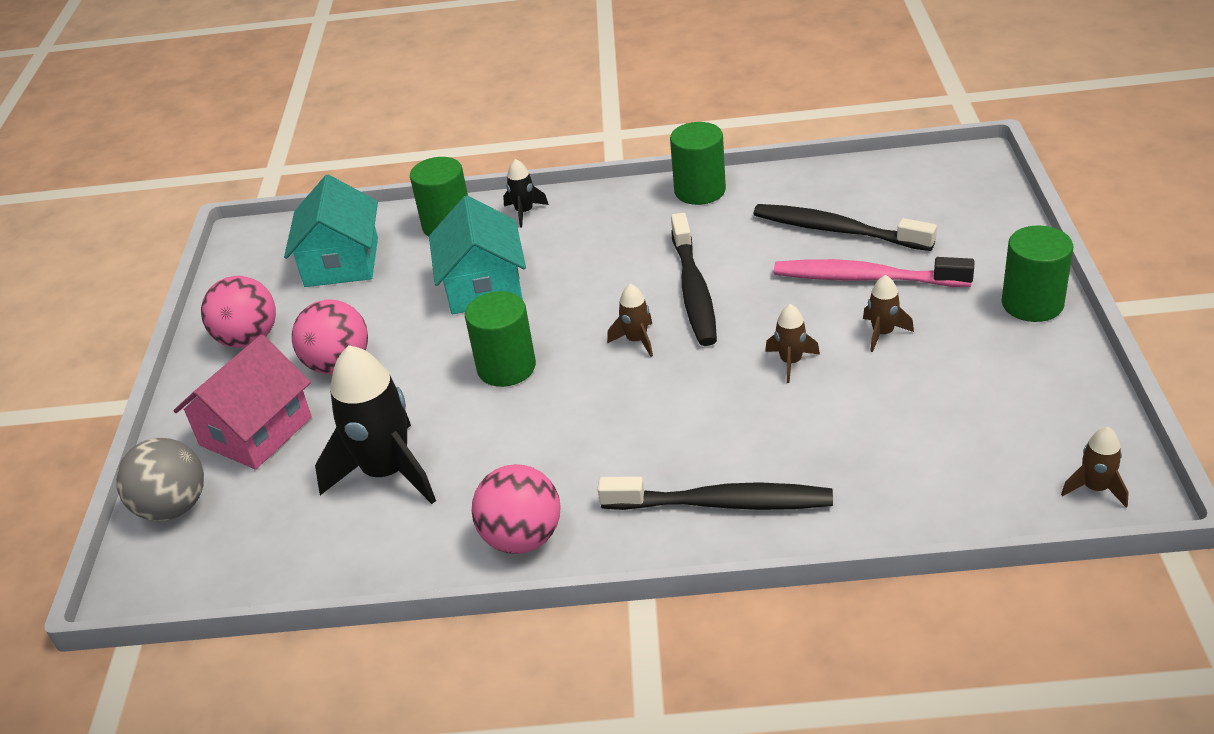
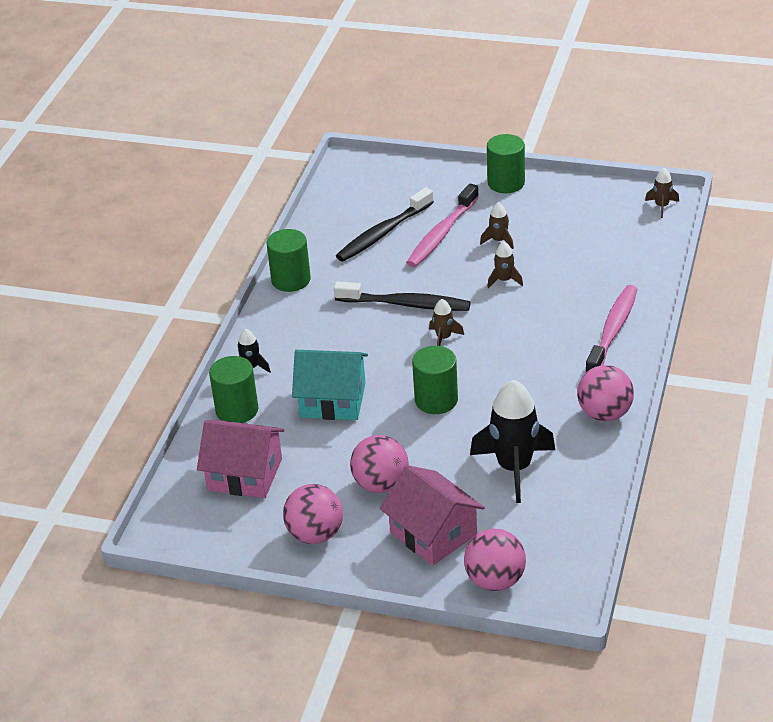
camera: 75 degrees left, 0 degrees up
grey ball [116,438,204,521] -> pink ball [464,529,526,591]
turquoise house [284,175,378,287] -> pink house [197,420,285,498]
black toothbrush [598,476,833,510] -> pink toothbrush [585,285,638,373]

